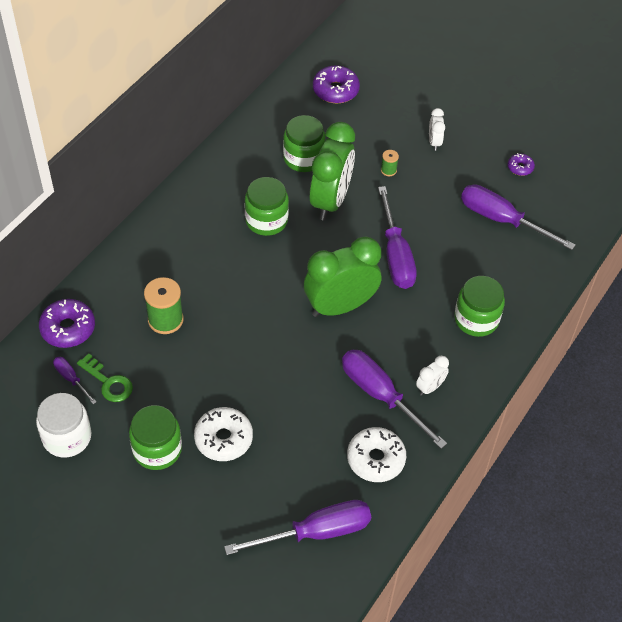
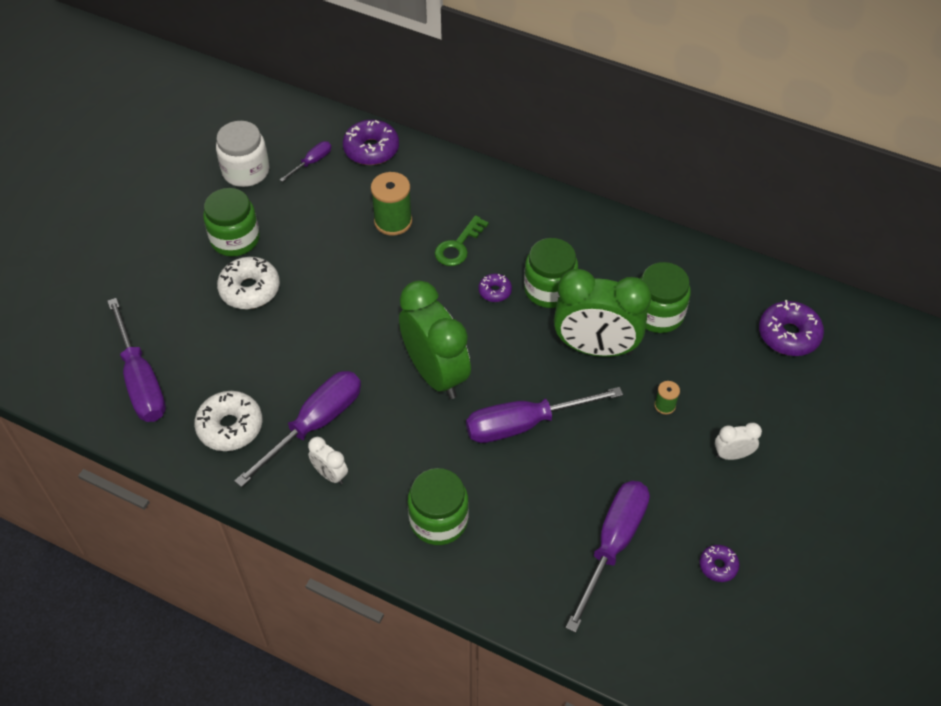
camera: 85 degrees right, 0 degrees up
green key [77,353,133,402] -> green key moved to [435,215,489,266]
none -> purple donut [478,274,512,302]

